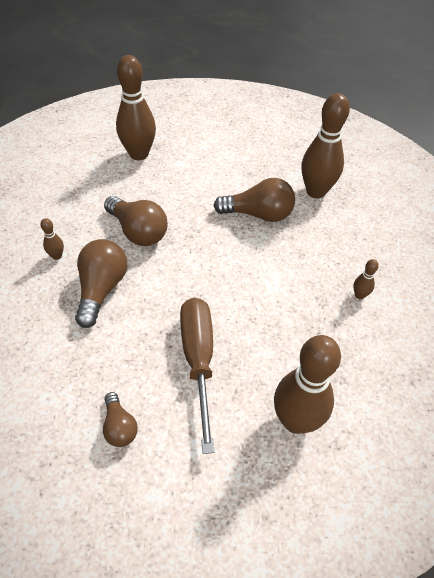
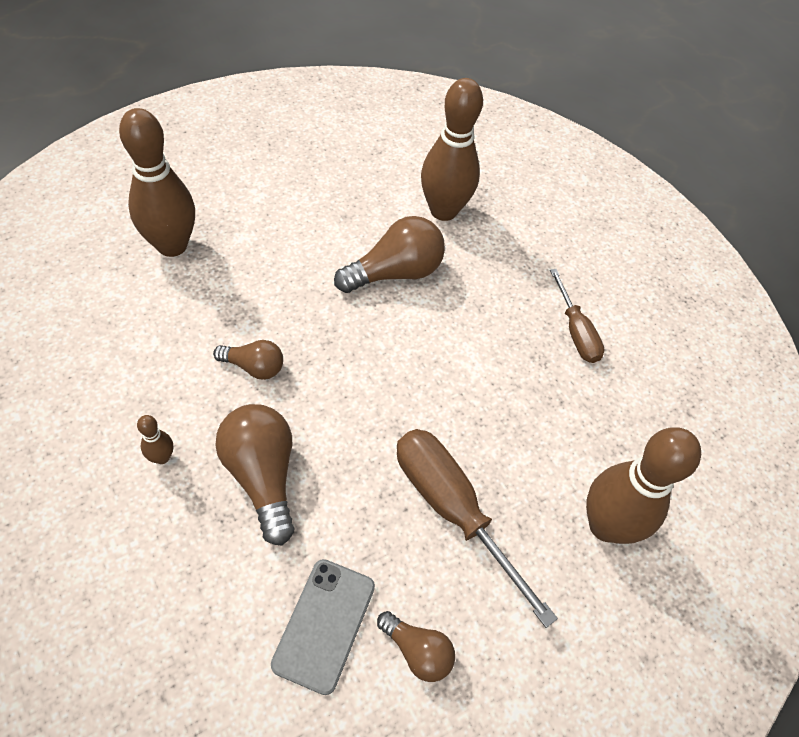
camera: 35 degrees left, 5 degrees up
brown light bulb [104,196,168,246] -> brown light bulb [213,340,283,380], size x0.58
brown bowling pin [353,259,379,299] -> brown screwdriver [550,269,604,363]
none -> grey phone [271,559,375,695]

